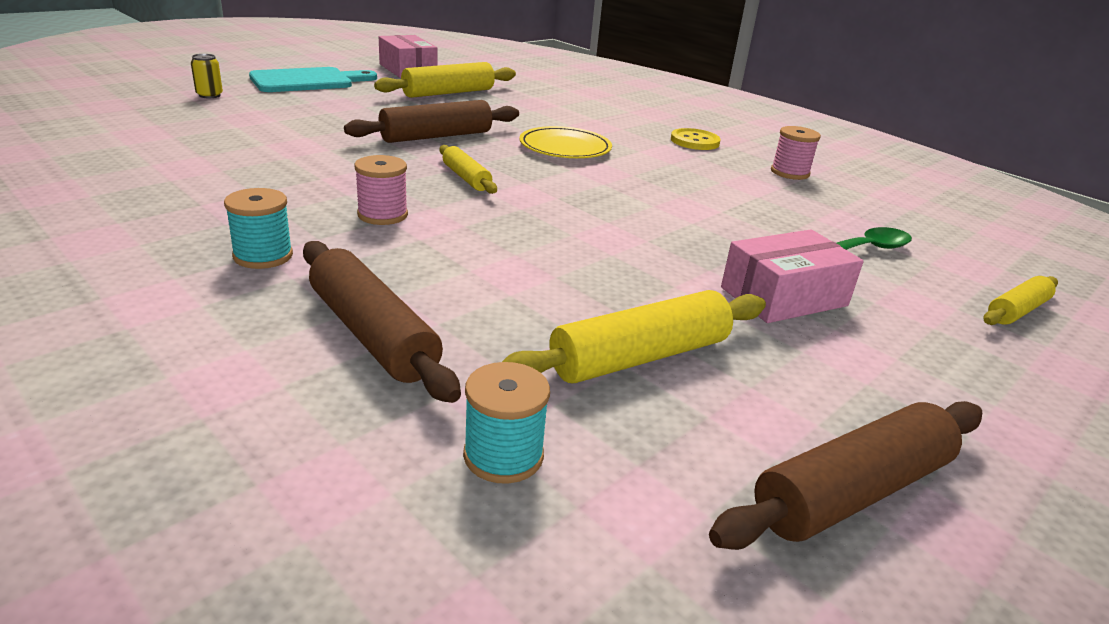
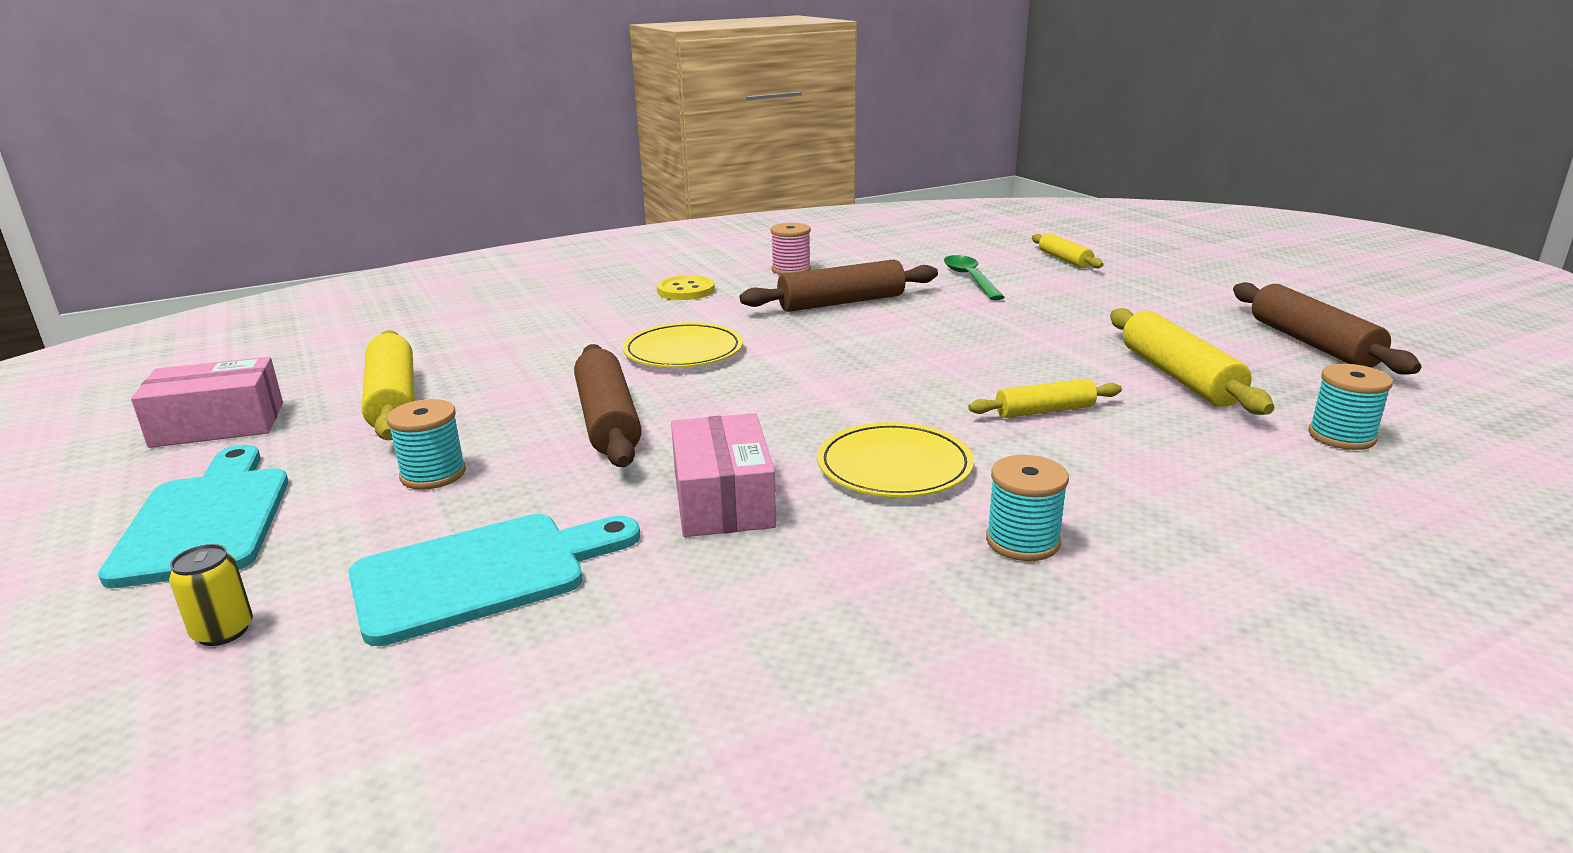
camera: 70 degrees left, 5 degrees down
brown rolling pin [303,241,461,403] -> brown rolling pin moved to [740,259,938,312]
pink spool [354,155,408,225] -> yellow plate [817,422,974,497]
yellow rolling pin [439,145,497,194] -> yellow rolling pin moved to [968,379,1122,418]
pink box [721,230,864,323] -> pink box moved to [671,413,776,537]
none -> turquoise cutting board [349,514,641,646]
none -> turquoise spool [387,399,466,490]

